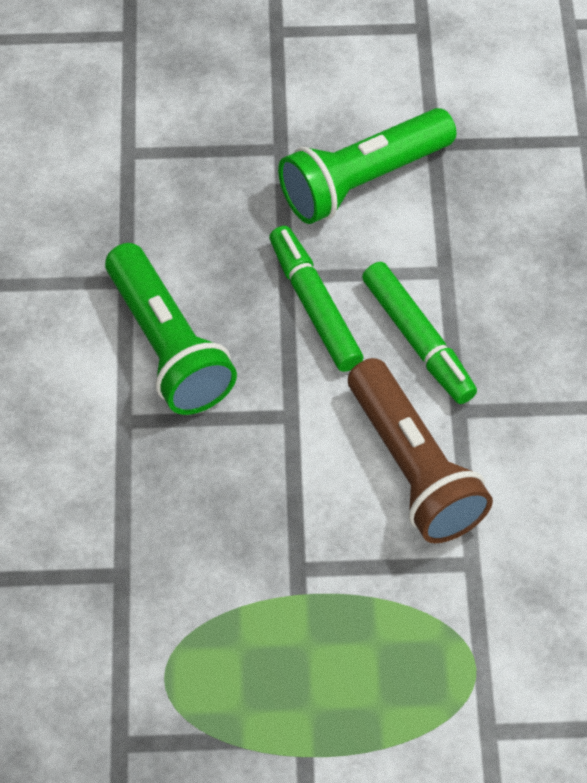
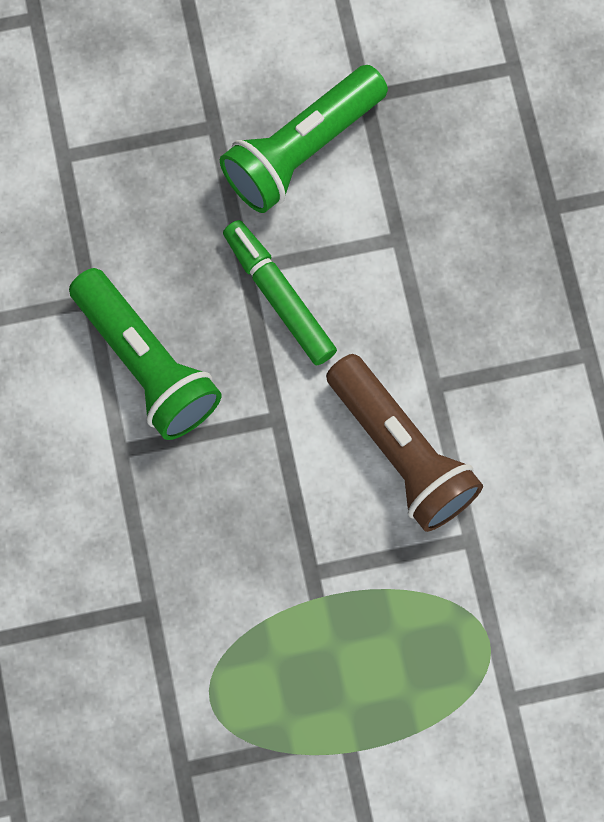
camera: 10 degrees left, 15 degrees up
green marker [362,262,477,404] -> none

